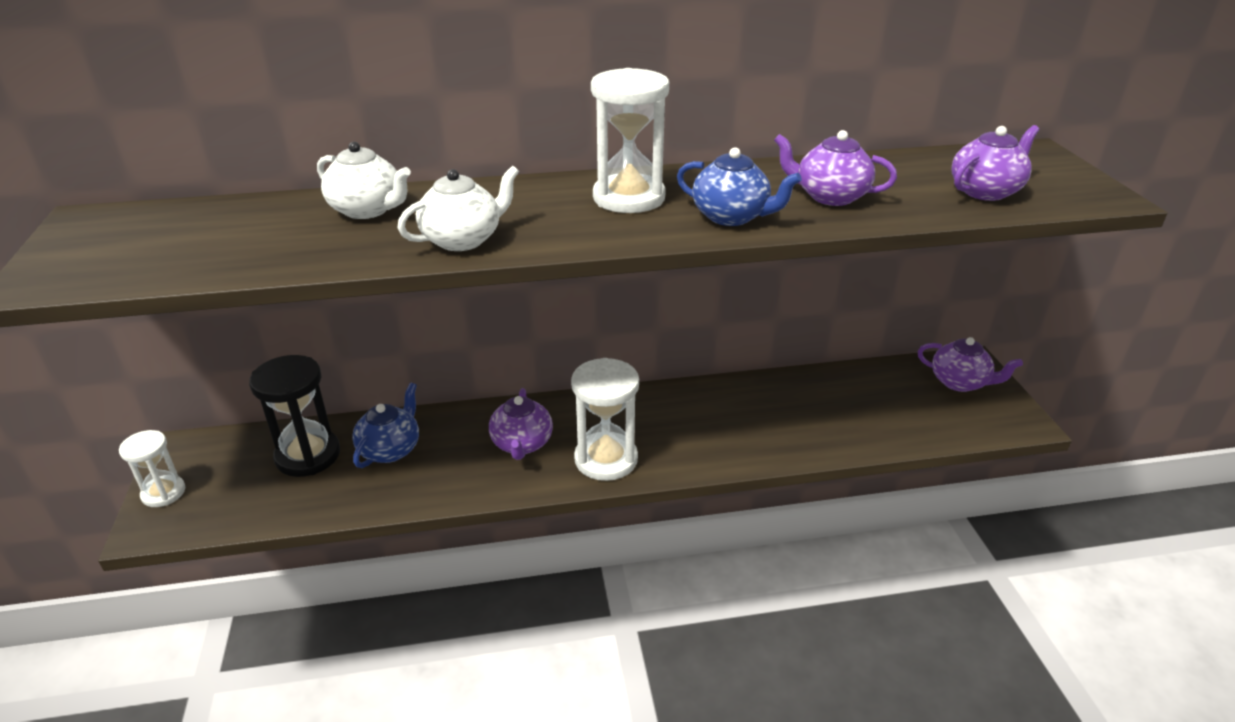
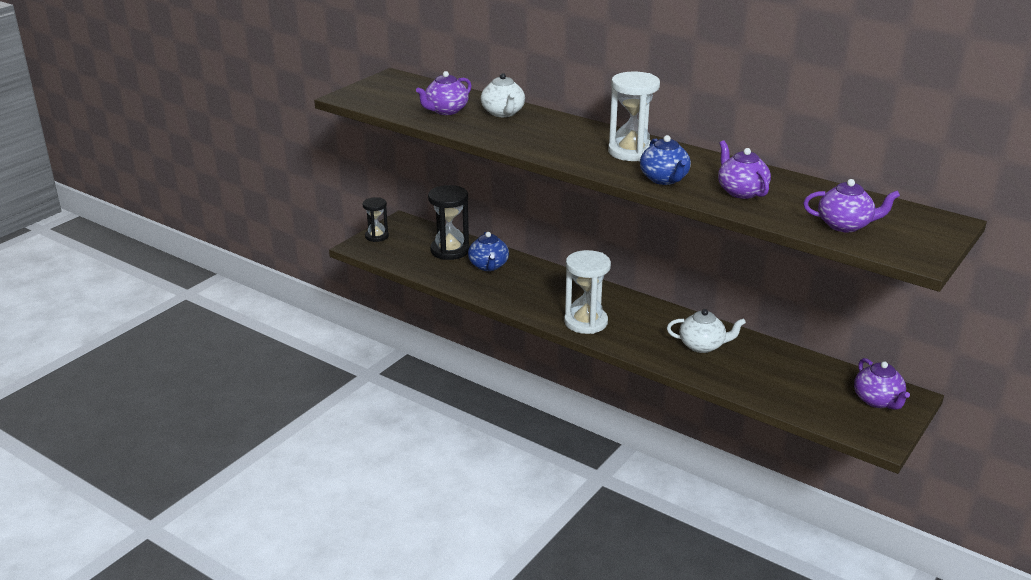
camera: 45 degrees right, 5 degrees down
white hourglass [119,430,185,507] -> black hourglass [363,197,389,242]
blue teapot [352,383,419,468] -> blue teapot turned 105 degrees clockwise [468,232,509,271]
white teapot [398,166,519,251] -> white teapot moved to [667,309,746,353]
purple teapot [489,388,553,460] -> purple teapot moved to [416,71,472,115]

